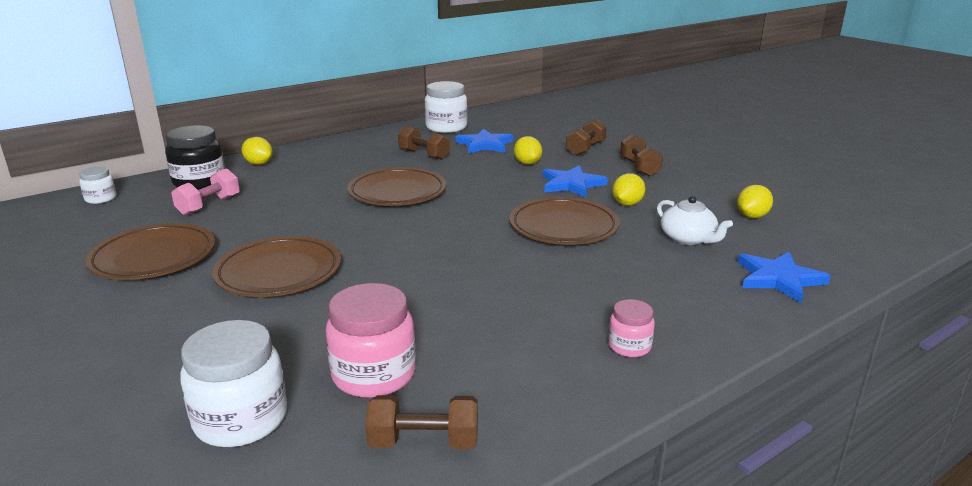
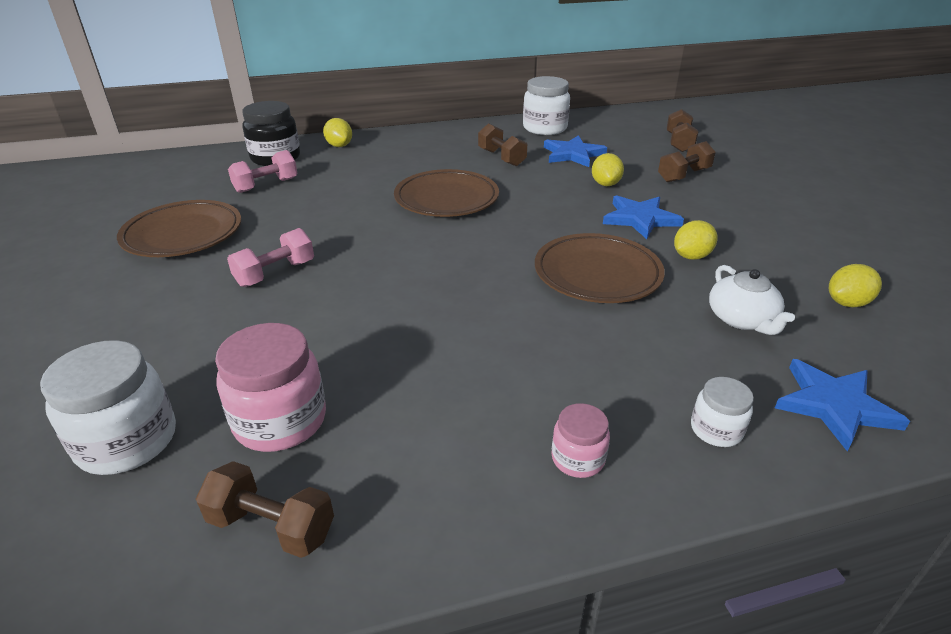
camera: 20 degrees right, 10 degrees up
white jar [79,166,116,204] -> white jar moved to [691,377,754,447]
brown plate [212,236,341,297] -> pink dumbbell [227,228,314,287]
brown dumbbell [620,134,663,176] -> brown dumbbell moved to [667,109,698,152]

